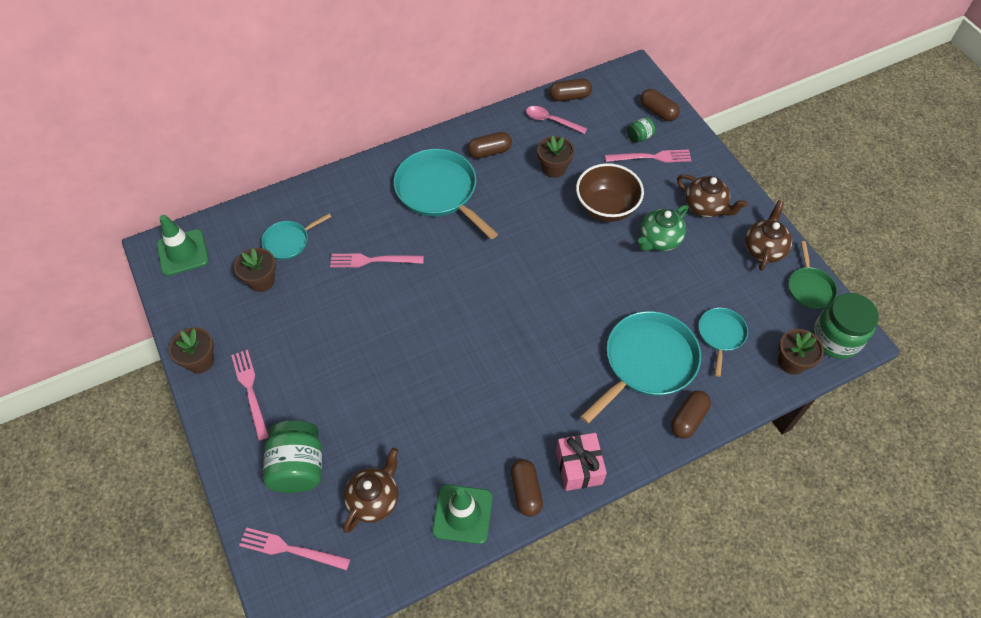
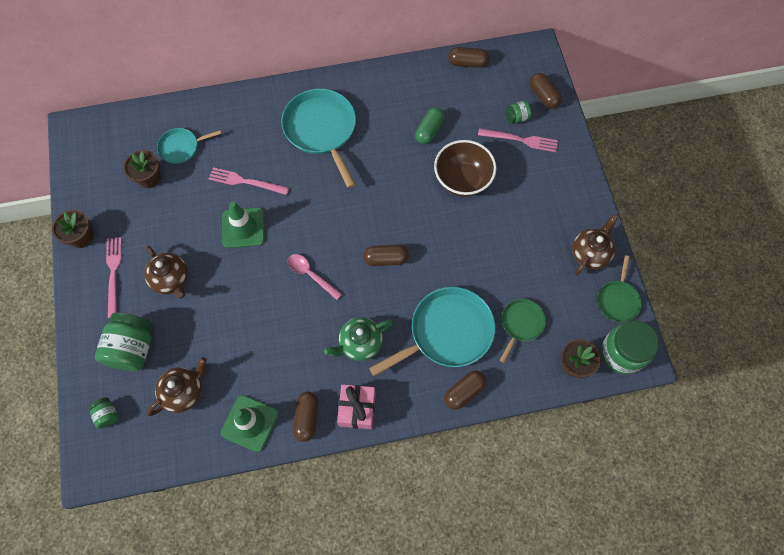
camera: 15 degrees right, 10 degrees up
green traffic cone [157,215,209,276] -> green traffic cone moved to [222,201,265,248]
pink fork [239,527,350,570] -> green jar [89,398,119,429]
brown capsule [468,132,512,158] -> brown capsule moved to [363,245,409,266]
pink spoon [526,106,587,134] -> pink spoon moved to [288,254,342,300]
brown flower pot [537,136,574,178] -> green capsule [415,107,444,144]
green teapot [638,205,688,251] -> green teapot moved to [324,317,393,361]
brown teapot [677,174,747,218] -> brown teapot moved to [144,245,188,298]
turquoise pan [699,308,748,377] -> green pan [500,299,546,363]

